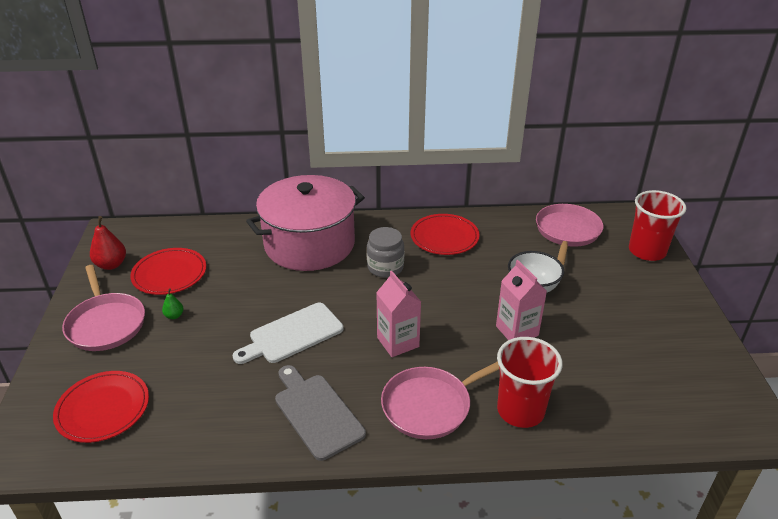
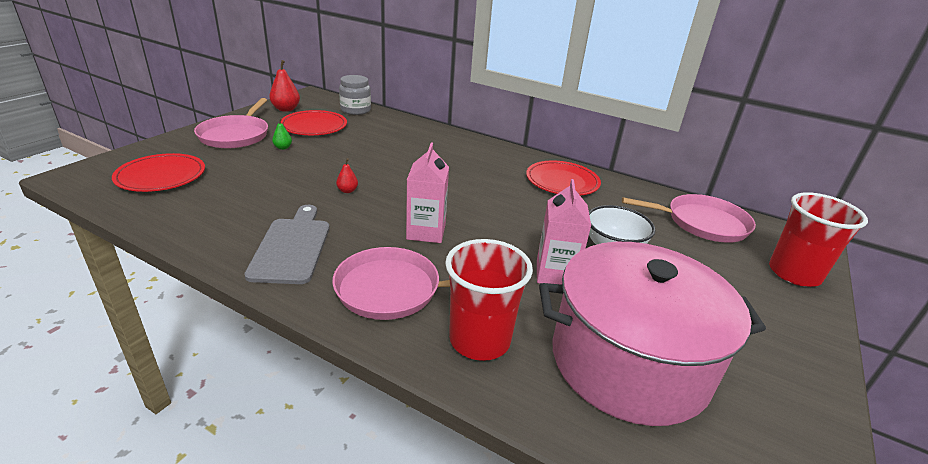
camera: 30 degrees right, 5 degrees down
white cutting board [233,303,343,364] -> red pear [336,158,358,193]
pink pot [246,175,365,271] -> pink pot moved to [539,242,766,426]
grey jar [367,227,404,278] -> grey jar moved to [339,75,371,115]
pink pan [536,204,603,265] -> pink pan turned 45 degrees clockwise [622,194,756,243]

